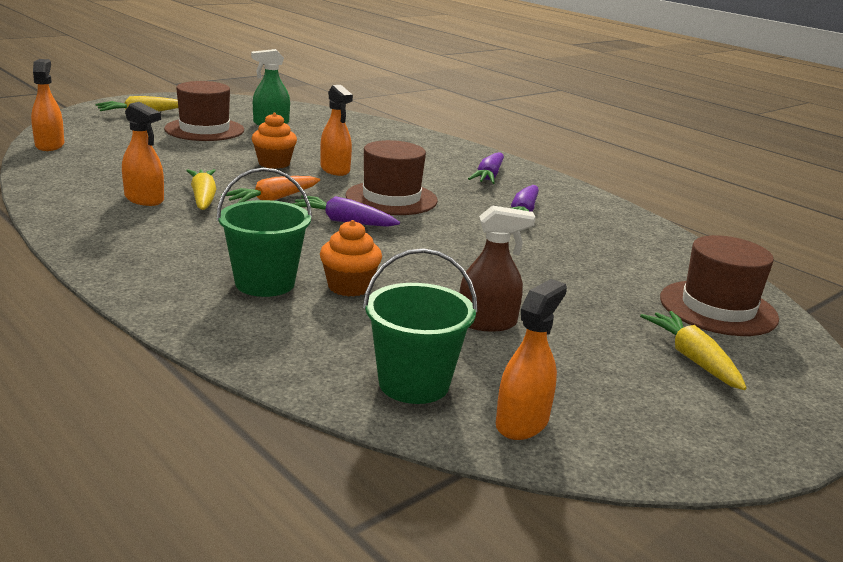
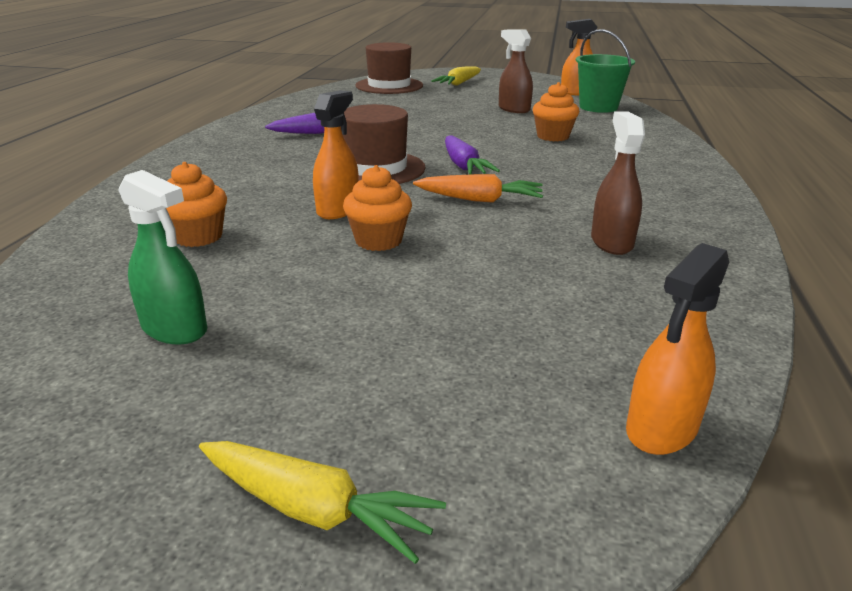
camera: 125 degrees left, 5 degrees up
orange spray bottle [122,102,164,206] -> brown spray bottle [591,111,645,255]
brown hat [164,81,244,141] -> none
yellow carrot [186,169,216,210] -> none
green bucket [217,168,312,297] -> none
purple carrot [468,152,504,184] -> none
none -> orange cupcake [166,162,227,247]

